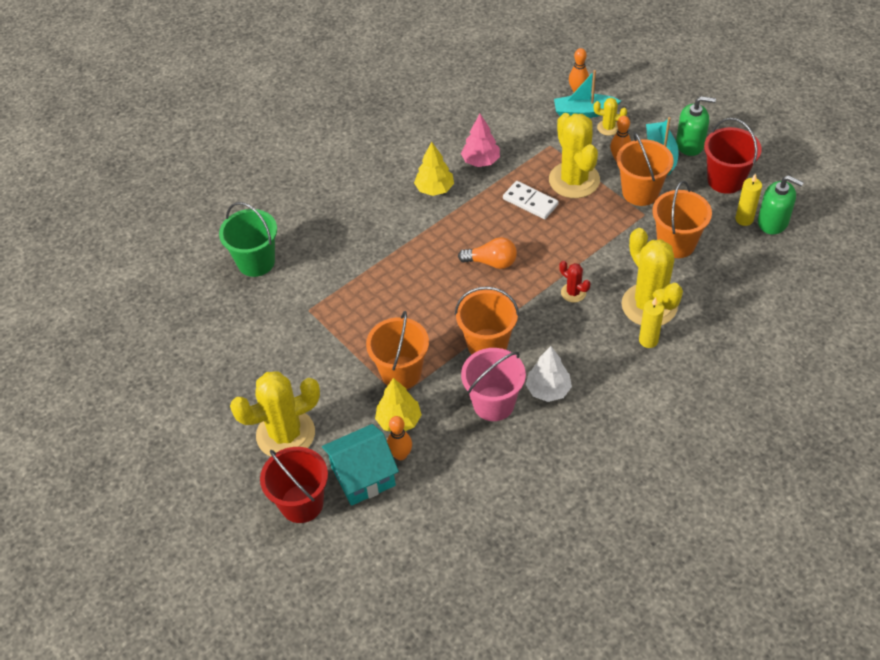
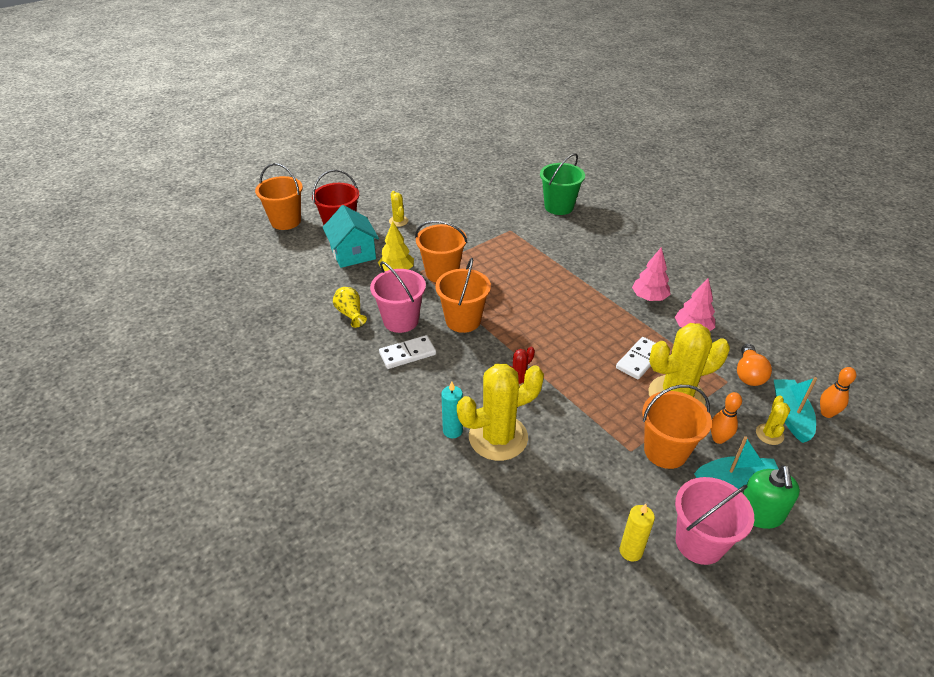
camera: 90 degrees right, 10 degrees down
yellow cactus [230,371,320,457] -> yellow cactus [389,191,408,227], size x0.46
orange bowling pin [387,416,412,460] -> none
yellow tree [414,141,454,196] -> pink tree [632,247,671,301]
orange light bulb [458,237,517,269] -> orange light bulb moved to [737,344,772,386]
white tree [526,346,572,402] -> white domino [379,335,436,369]
yellow candle [639,297,664,348] -> turquoise candle [441,381,463,438]
orange bucket [652,181,712,258] -> orange bucket moved to [255,163,303,230]
red bucket [704,118,762,194] -> pink bucket [675,477,754,565]
green soap dispenser [758,175,804,234] -> none
none -> yellow vase [333,287,367,328]

